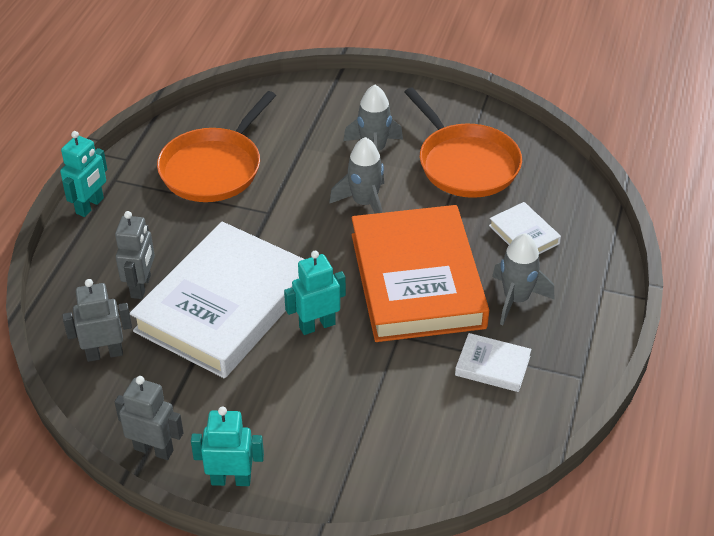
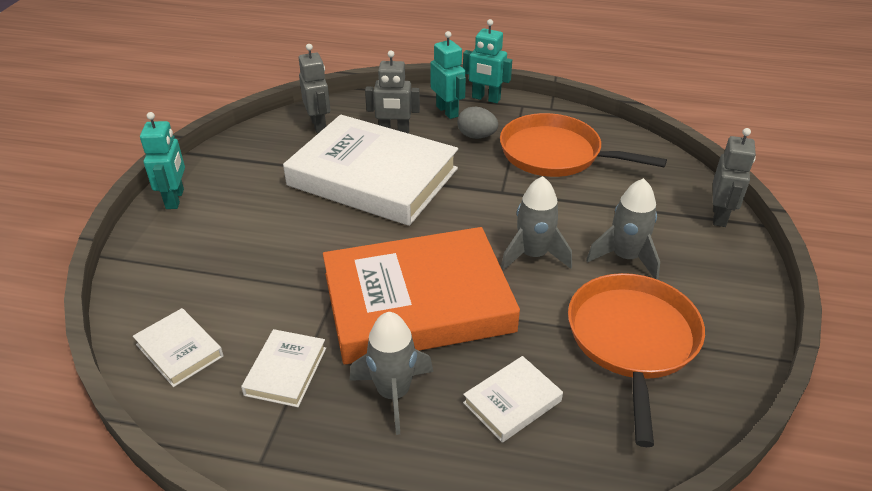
camera: 85 degrees right, 5 degrees down
grey robot [115,376,183,460] -> grey robot moved to [713,128,756,227]
turquoise robot [284,251,346,335] -> turquoise robot moved to [431,31,466,119]
orange pan [404,87,522,198] -> orange pan turned 135 degrees clockwise [568,273,705,447]
none -> white book [133,308,223,387]
none -> grey egg [457,107,498,139]

